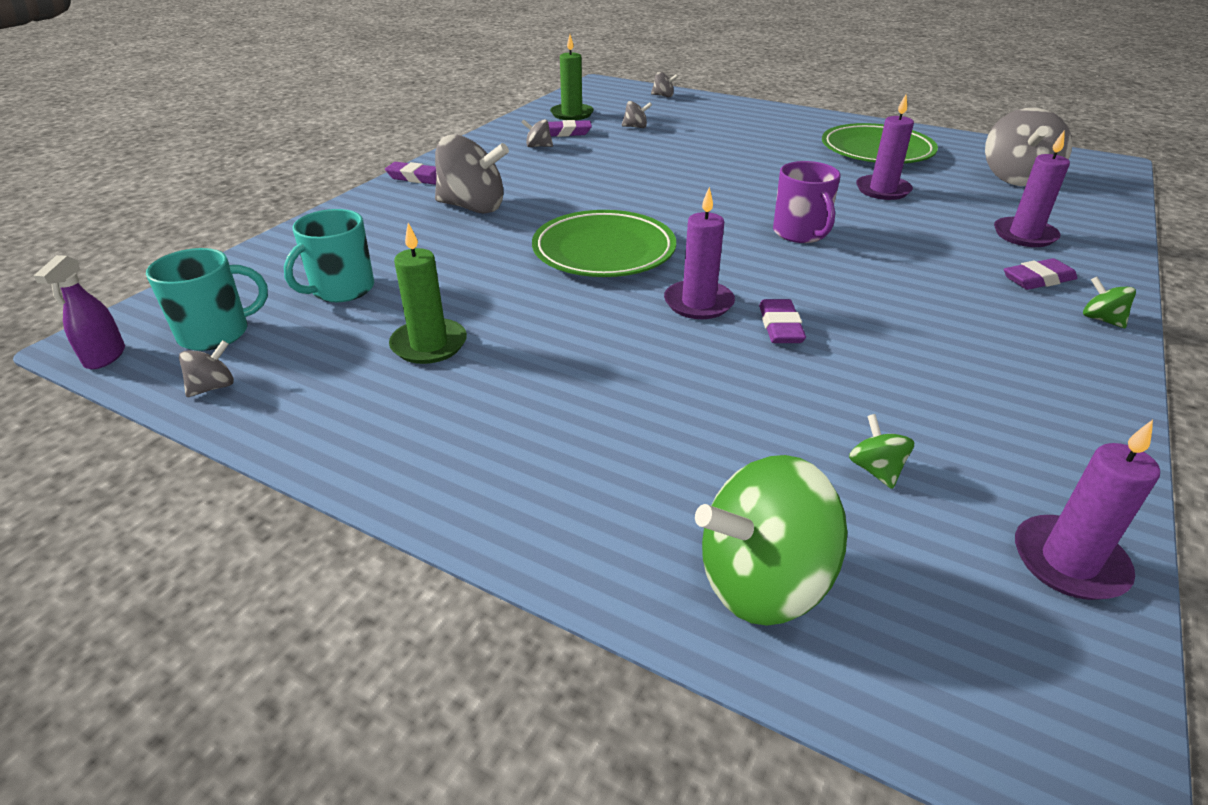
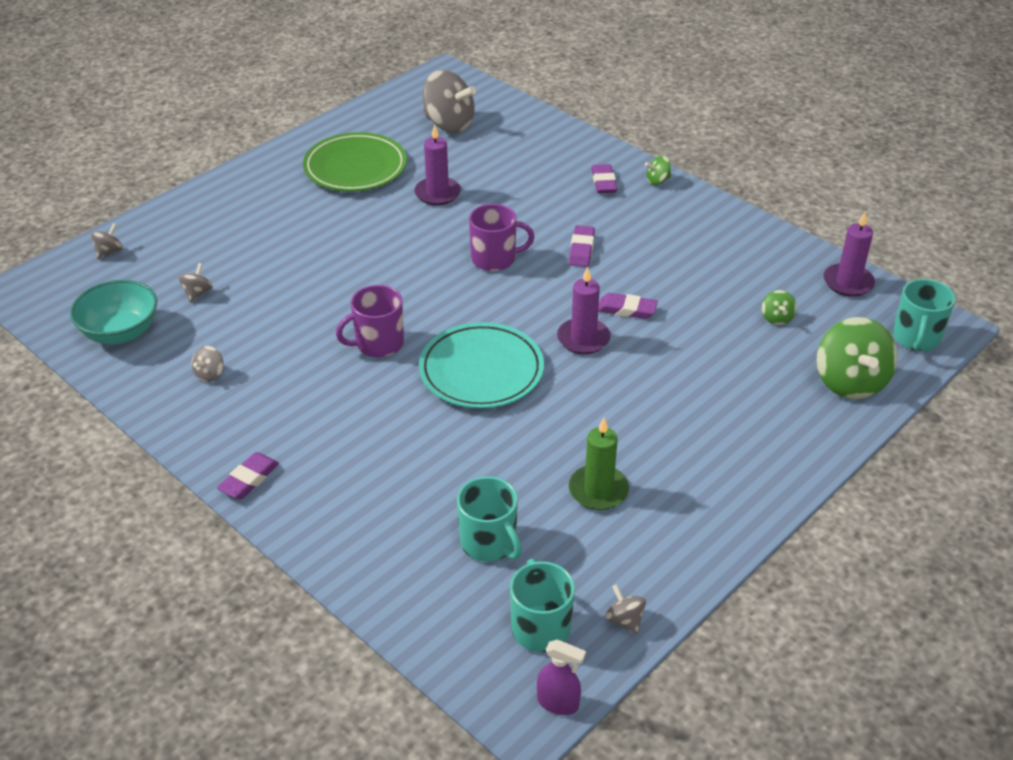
camera: 75 degrees left, 5 degrees up
grey spinning top [435,135,509,214] -> none
green plate [532,210,676,277] -> turquoise plate [419,322,544,409]
purple eraser [548,120,592,137] -> purple eraser moved to [569,225,595,267]
green candle [550,35,594,120] -> turquoise bowl [70,280,157,344]
green spinning top [849,414,914,489] -> green spinning top turned 90 degrees counterclockwise [762,290,797,325]
purple candle [994,131,1070,247] -> none
none -> purple mug [336,285,404,358]
none -> turquoise mug [893,279,956,351]

